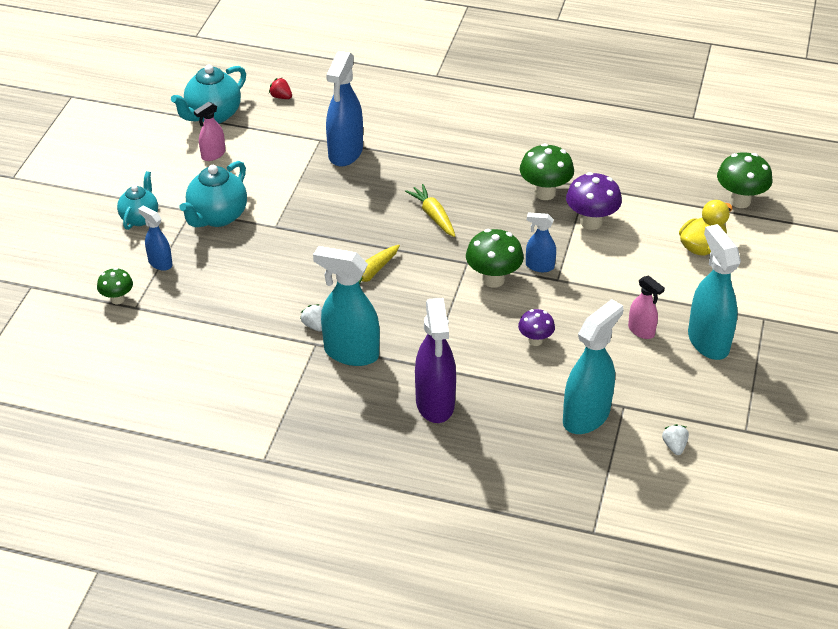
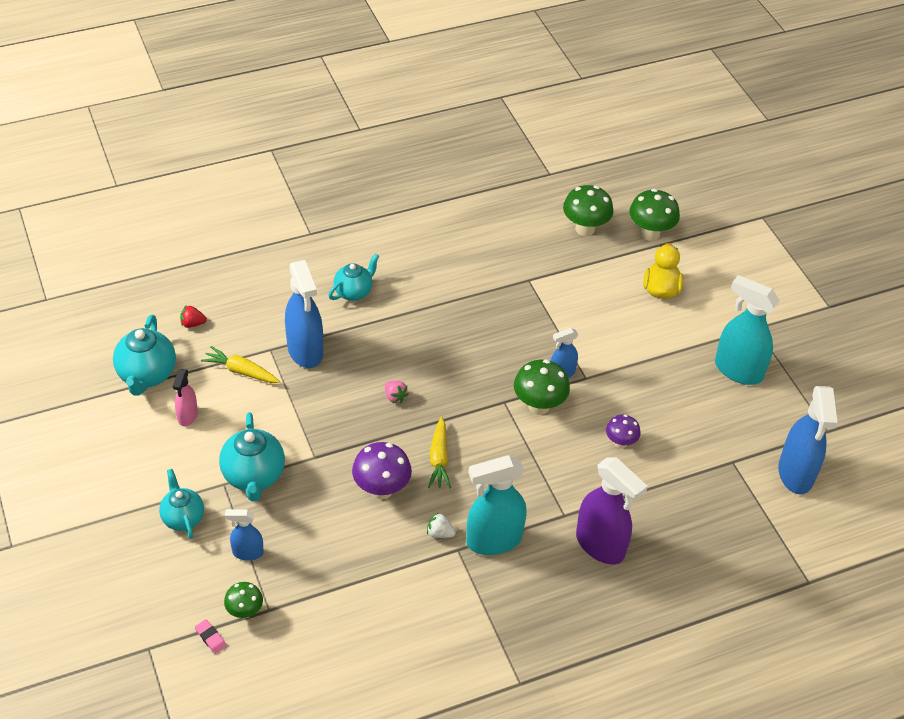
camera: 40 degrees left, 5 degrees up
yellow carrot [405,184,455,237] -> yellow carrot moved to [201,346,280,383]
green mushroom [520,143,574,200] -> green mushroom moved to [563,185,613,236]
turquoise spray bottle [563,299,623,434] -> none
purple mushroom [566,172,622,230] -> purple mushroom moved to [352,442,412,499]
pink spray bottle [628,275,665,339] -> none
white strawberry [662,424,689,455] -> blue spray bottle [778,386,838,494]
none -> pink eraser [195,619,227,654]
none -> turquoise teapot [328,254,379,301]
none -> pink strawberry [385,381,409,403]

